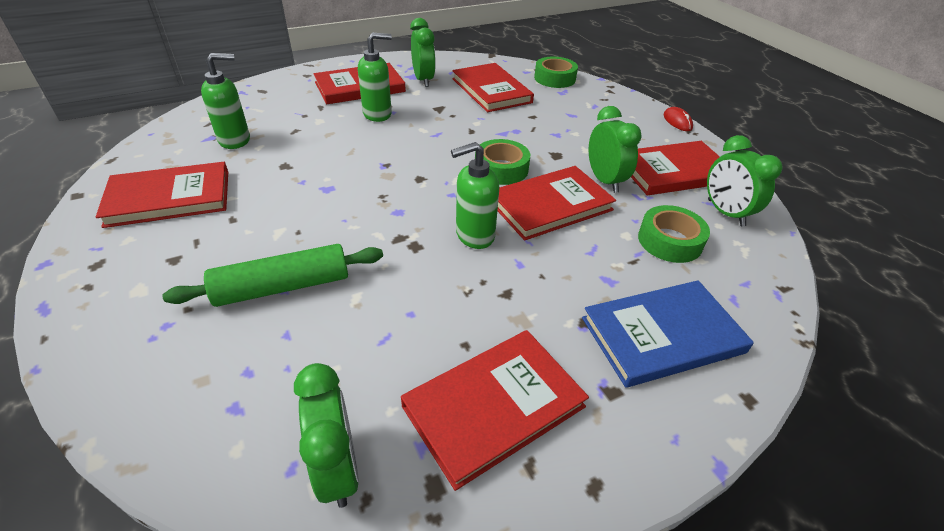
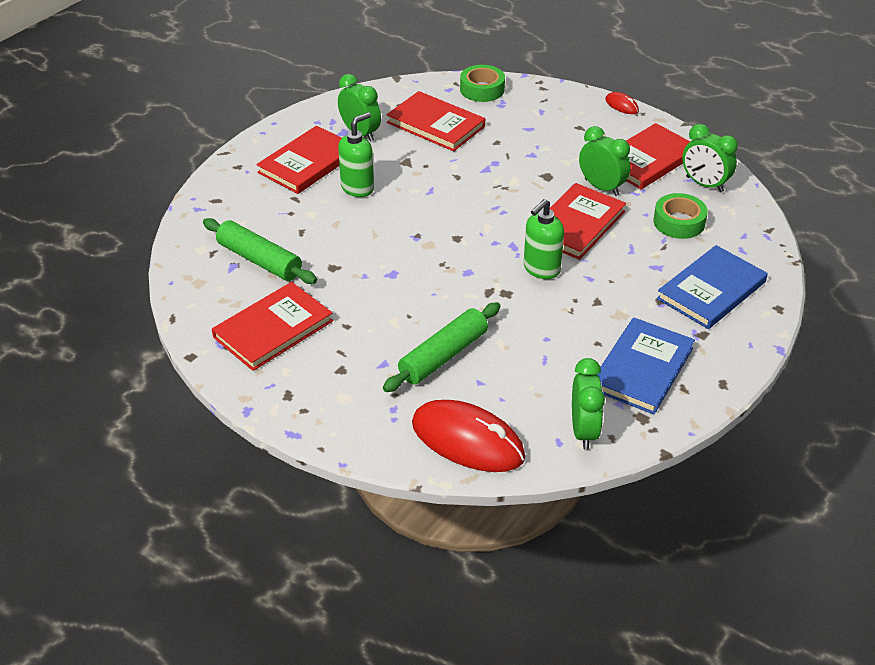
camera: 25 degrees left, 0 degrees up
green soap dispenser [201,53,250,149] -> green rolling pin [203,218,317,284]
green clock [294,363,359,508] -> green clock turned 45 degrees clockwise [572,358,605,450]
red book [401,330,589,491] -> blue book [598,317,695,414]
green tape [475,139,530,185] -> none
none -> red mouse [412,400,525,472]

